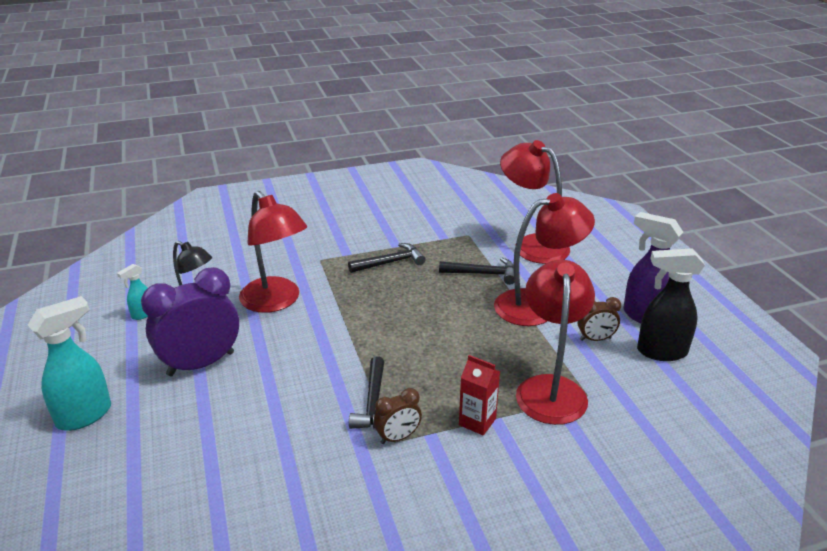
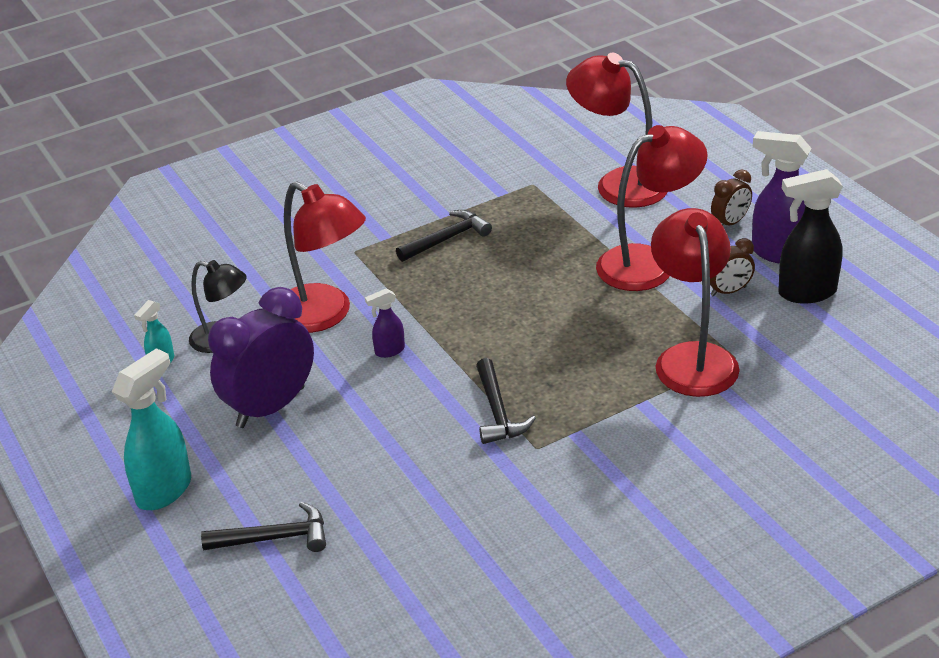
camera: 10 degrees left, 5 degrees up
brown clock [374,388,422,444] -> brown clock moved to [711,169,752,225]
black hammer [439,258,514,285] -> black hammer moved to [201,502,326,552]
red carton [459,355,500,436] -> none
none -> purple spray bottle [365,289,405,358]

